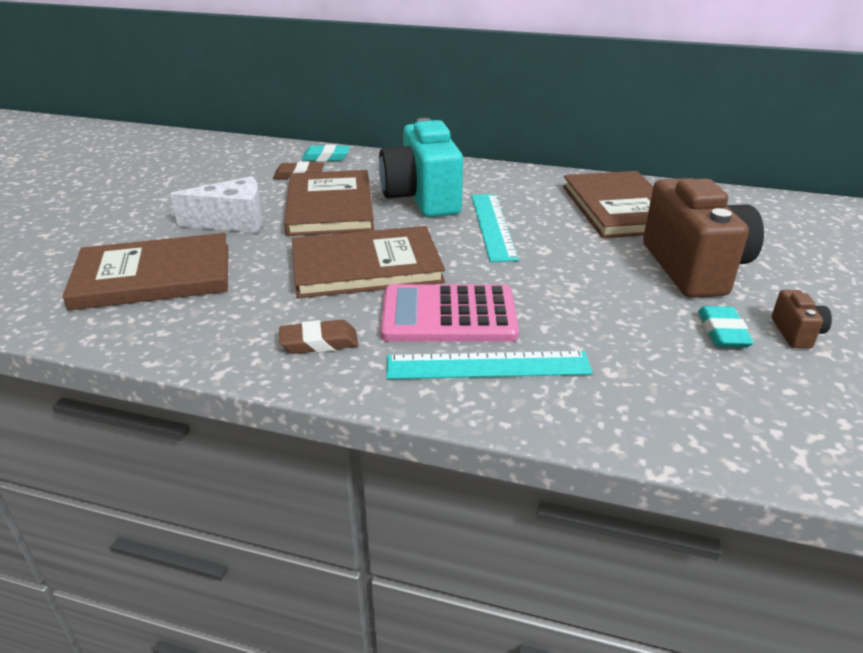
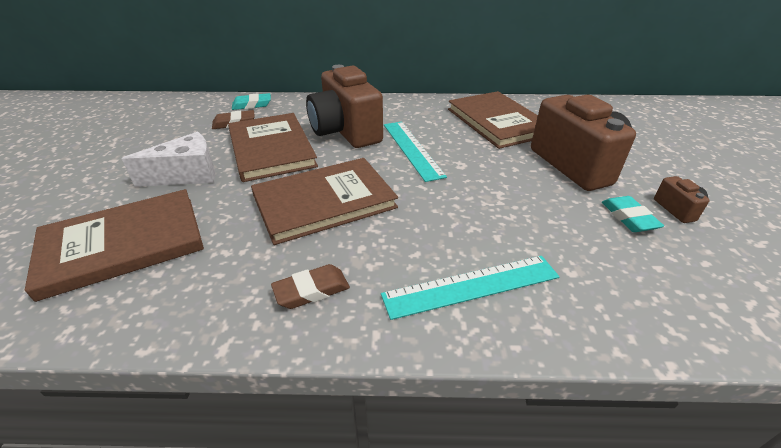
camera: 15 degrees left, 5 degrees up
turquoise camera [379,118,463,217] -> brown camera [306,65,383,148]
pink calculator [381,284,519,342] -> none

